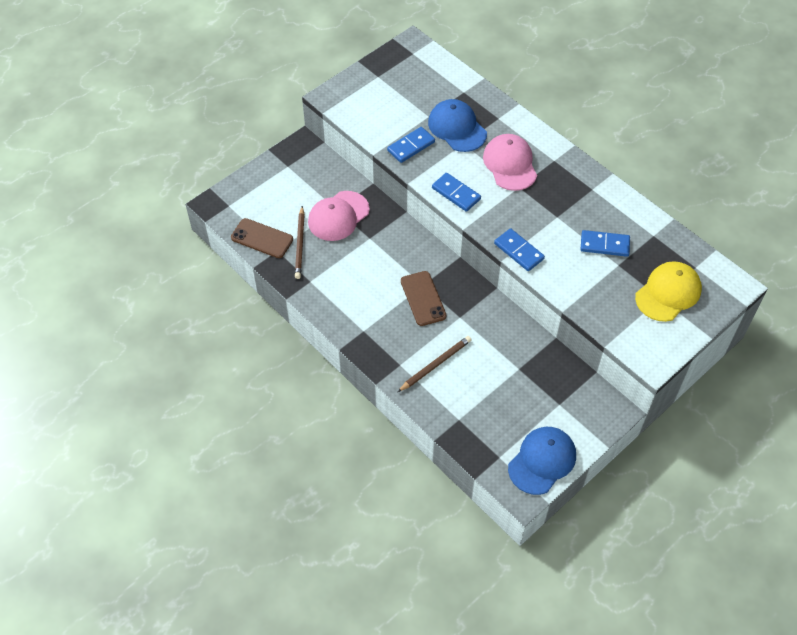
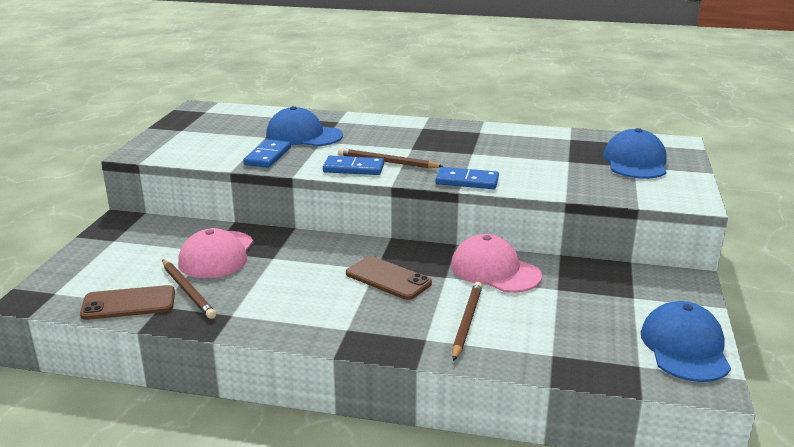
camera: 35 degrees left, 30 degrees down
pink cap [483,134,537,191] -> pink cap moved to [451,234,542,293]
blue domino [580,230,630,257] -> none
yellow cap [635,261,702,322] -> blue cap [603,128,666,179]
none -> brown pencil [338,148,444,168]

